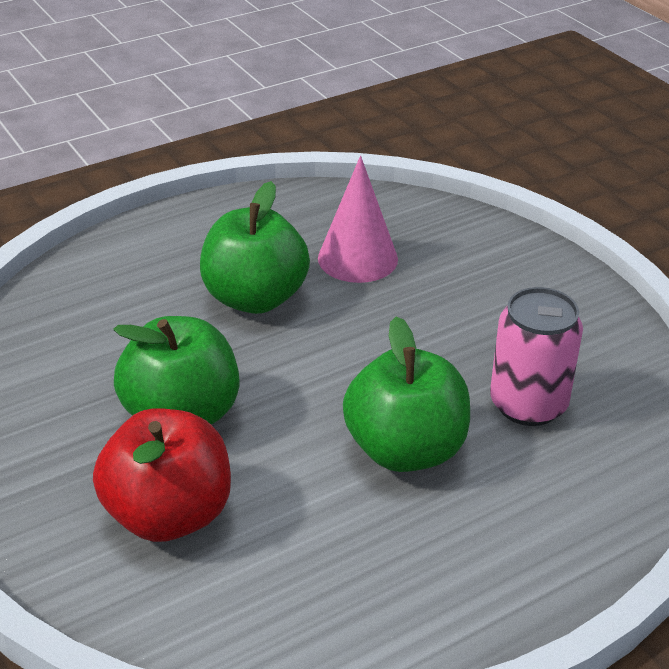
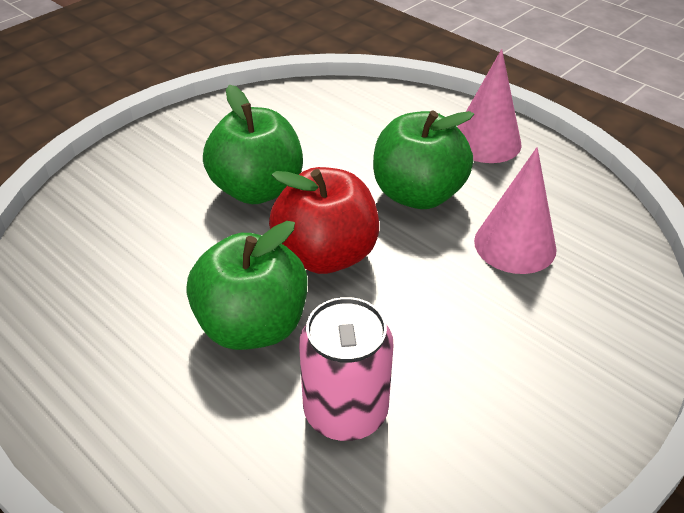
camera: 75 degrees right, 5 degrees up
red apple [93,408,231,542] -> red apple moved to [269,167,379,274]
none -> pink cone [457,49,522,163]

